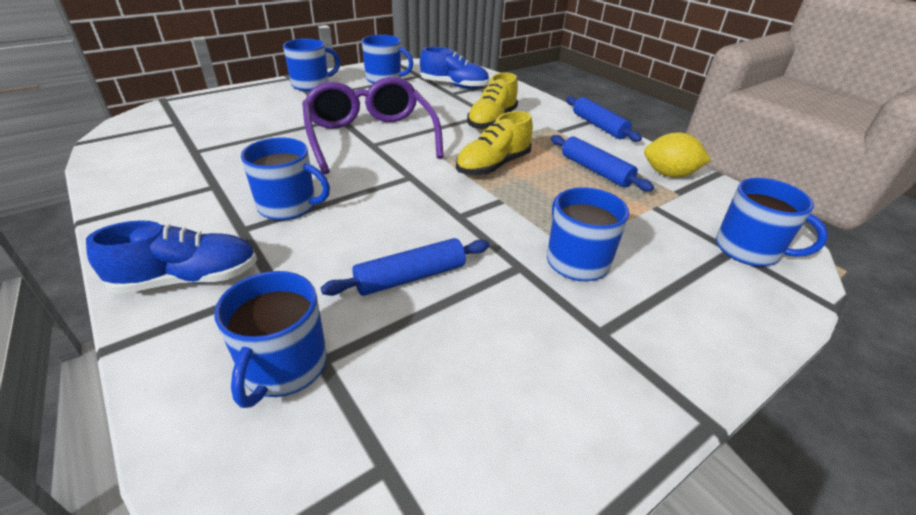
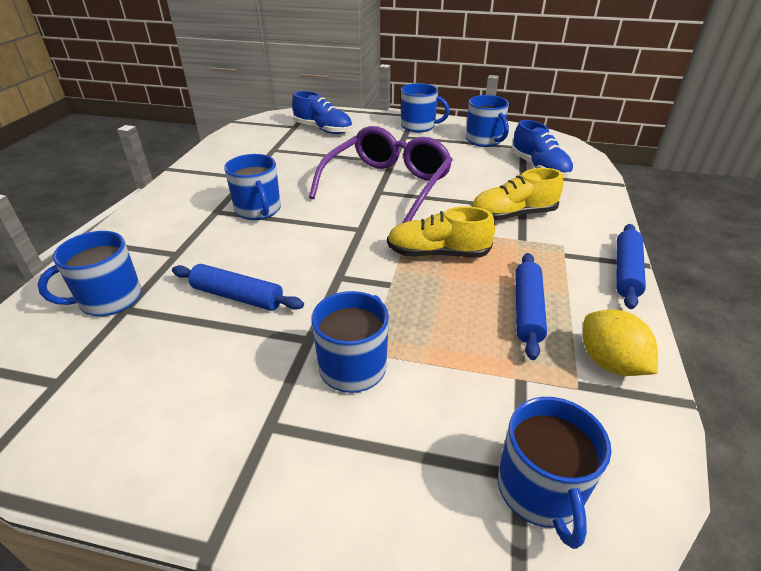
camera: 50 degrees right, 0 degrees up
blue shoe [86,220,257,294] -> blue shoe moved to [292,91,352,134]

